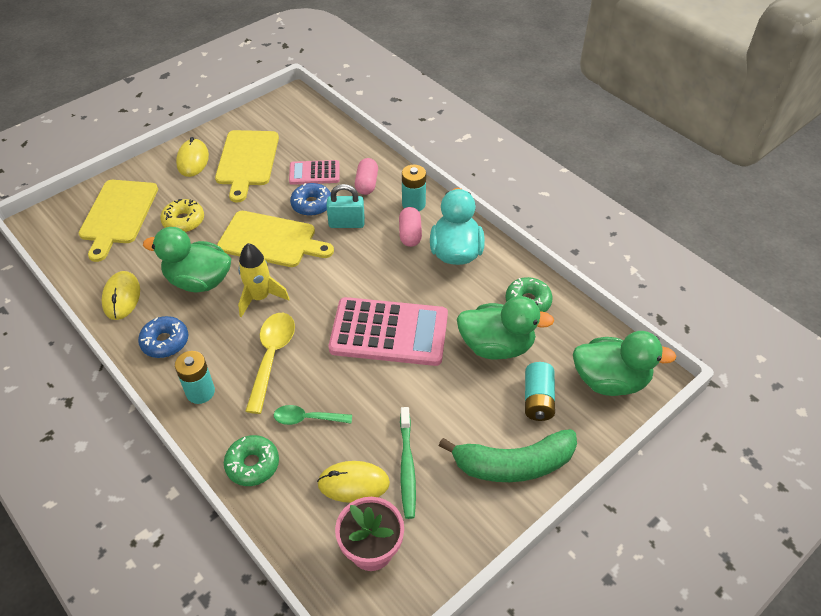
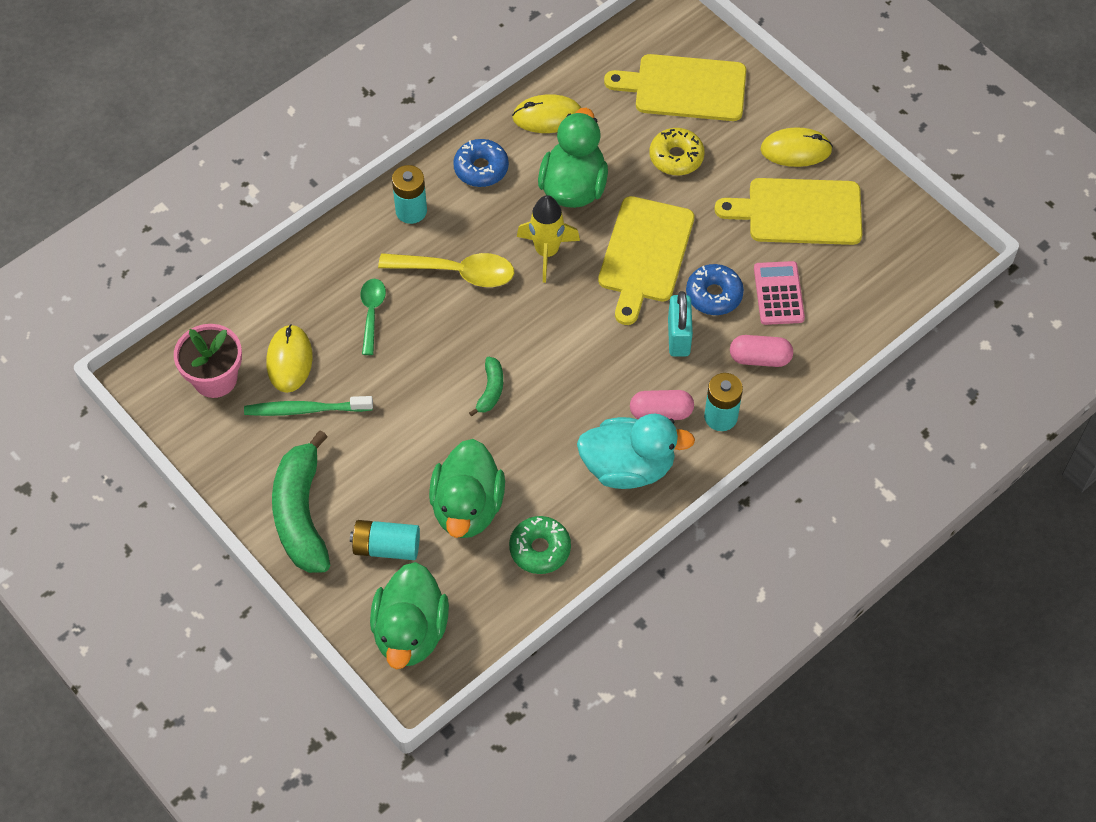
camera: 90 degrees right, 10 degrees up
green donut [224,435,279,486] -> none
pink calculator [329,297,448,366] -> green banana [469,357,503,416]

